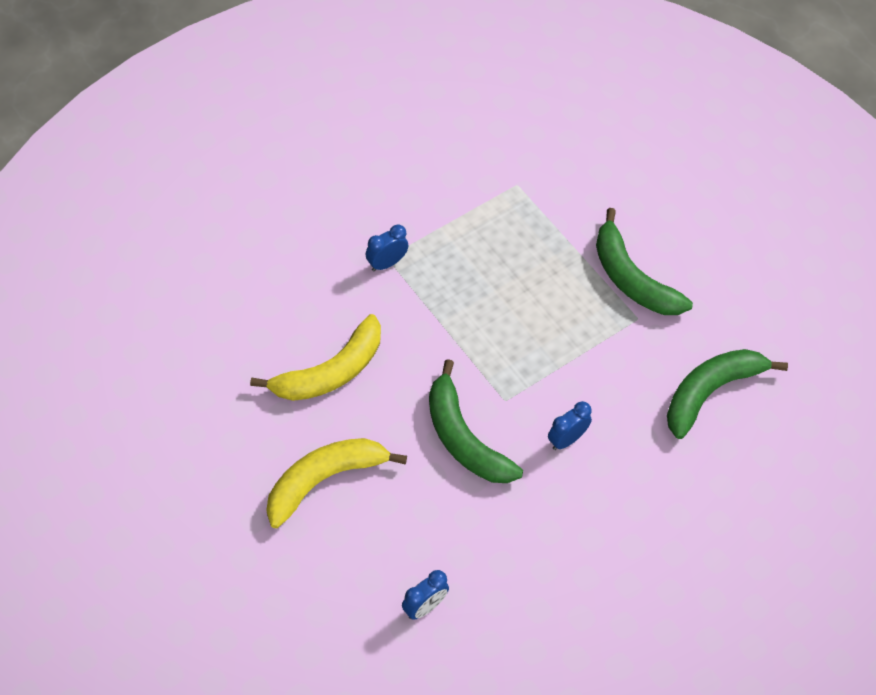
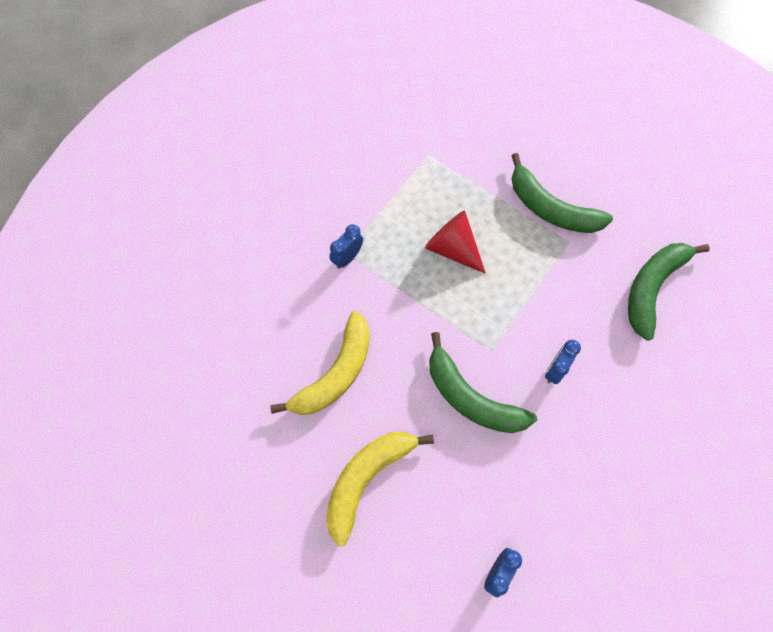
camera: 15 degrees left, 10 degrees up
none -> red cone [425,210,486,274]

